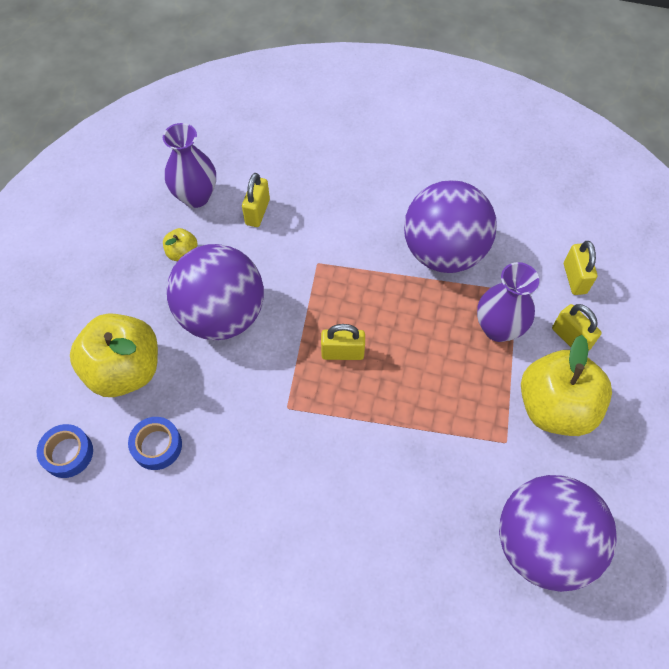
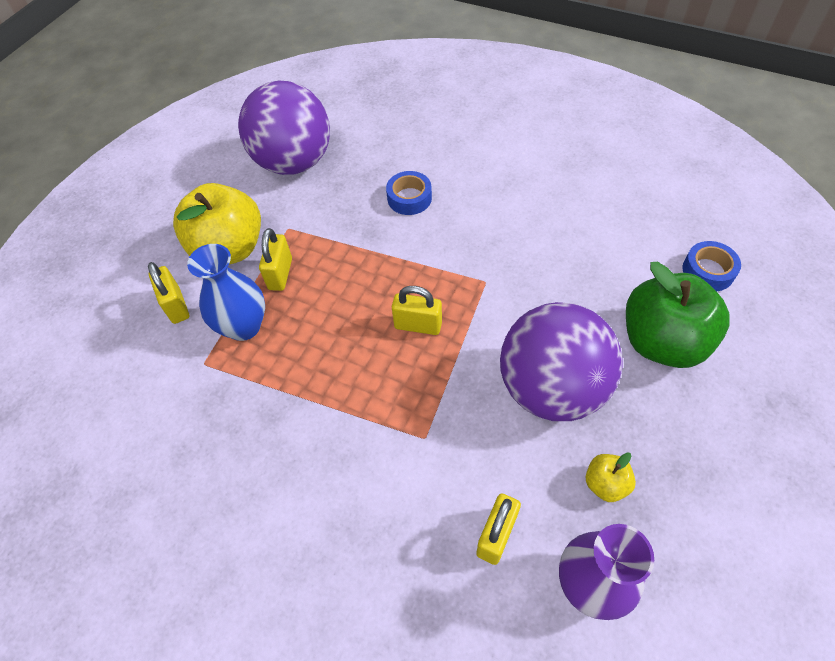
camera: 165 degrees left, 5 degrees down
yellow apple [70,313,158,397] -> green apple [626,262,730,368]
blue tape [128,417,182,470] -> blue tape moved to [386,171,432,215]
purple ball [404,180,497,273] -> none
purple vase [477,262,539,342] -> blue vase [187,244,265,341]
yellow padlock [564,241,597,295] -> yellow padlock moved to [259,228,292,291]

